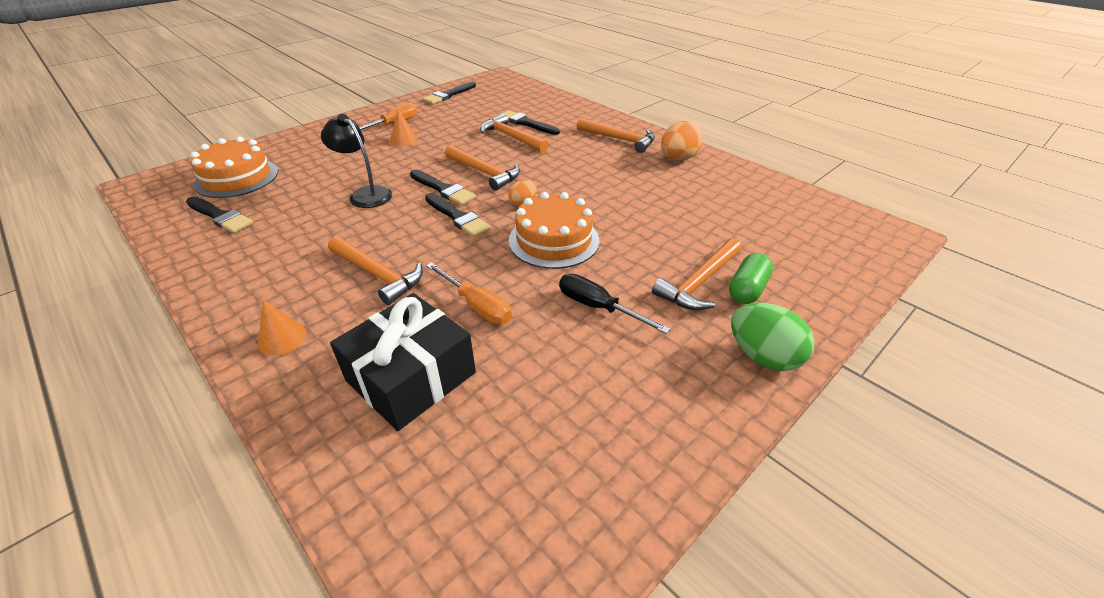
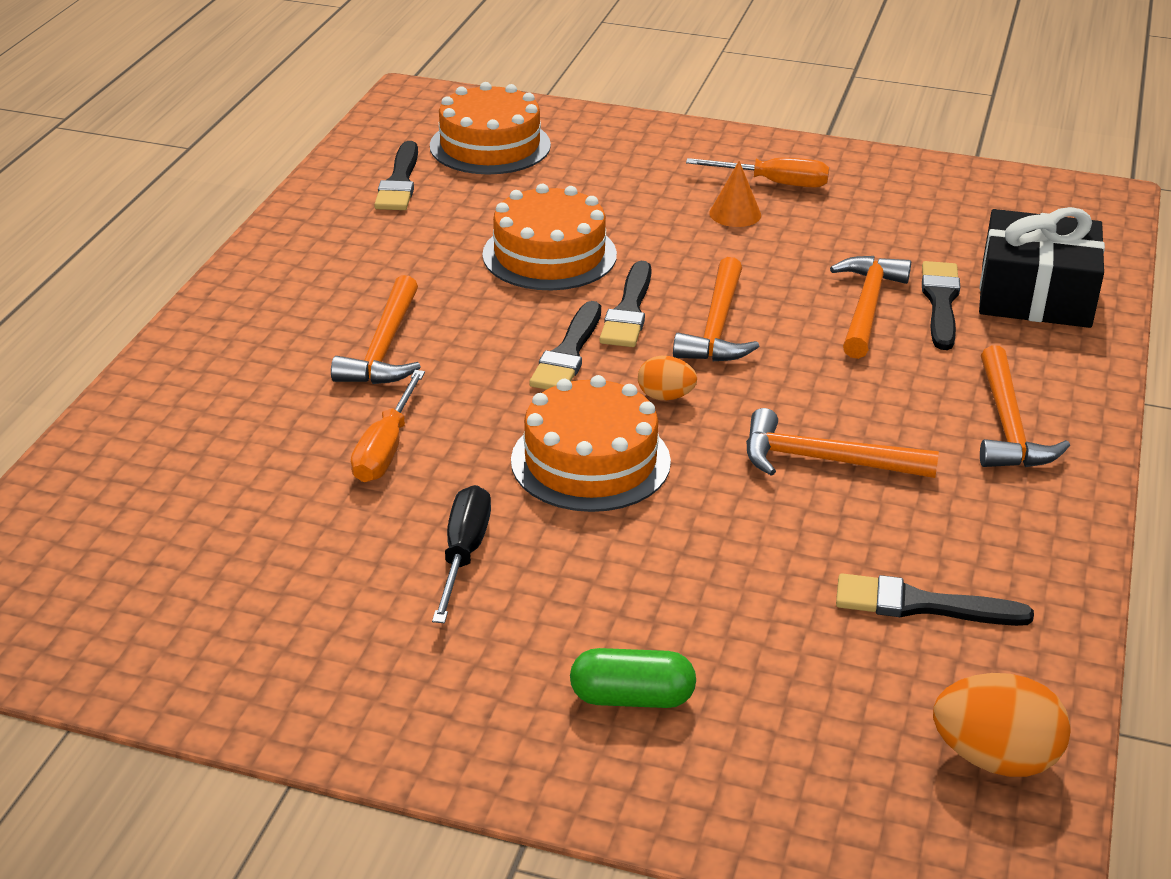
camera: 60 degrees right, 5 degrees down
orange cone [258,300,306,356] -> none
black lamp [321,114,392,208] -> orange cake [482,184,617,290]
black gift [330,293,476,431] -> black gift moved to [979,207,1105,328]
black brush [423,82,476,104] -> black brush moved to [836,573,1034,626]
orange hammer [652,238,741,310] -> orange hammer moved to [746,408,939,478]
orange egg [661,121,703,161] -> orange egg moved to [933,673,1071,777]
green egg [731,303,815,371] -> none

